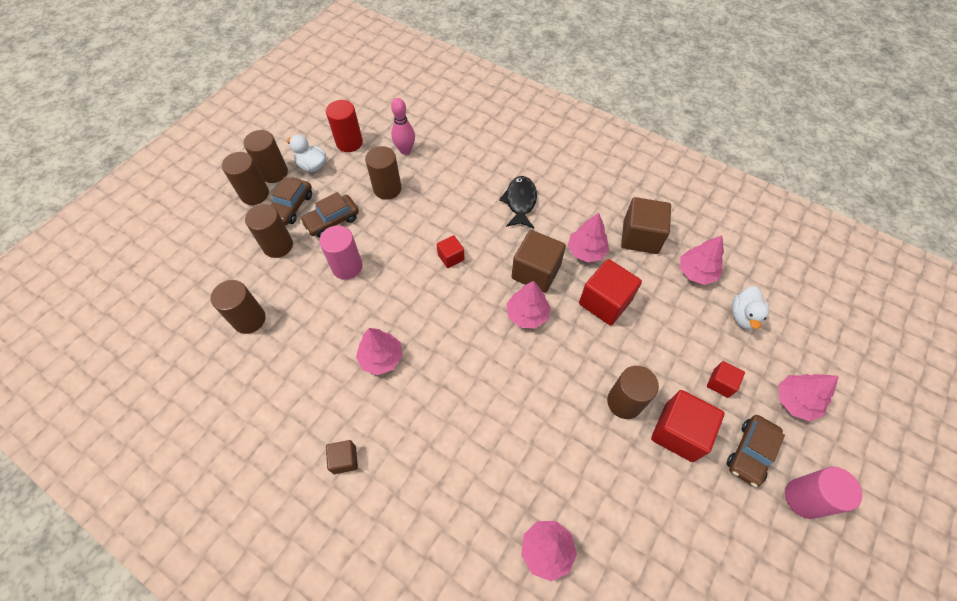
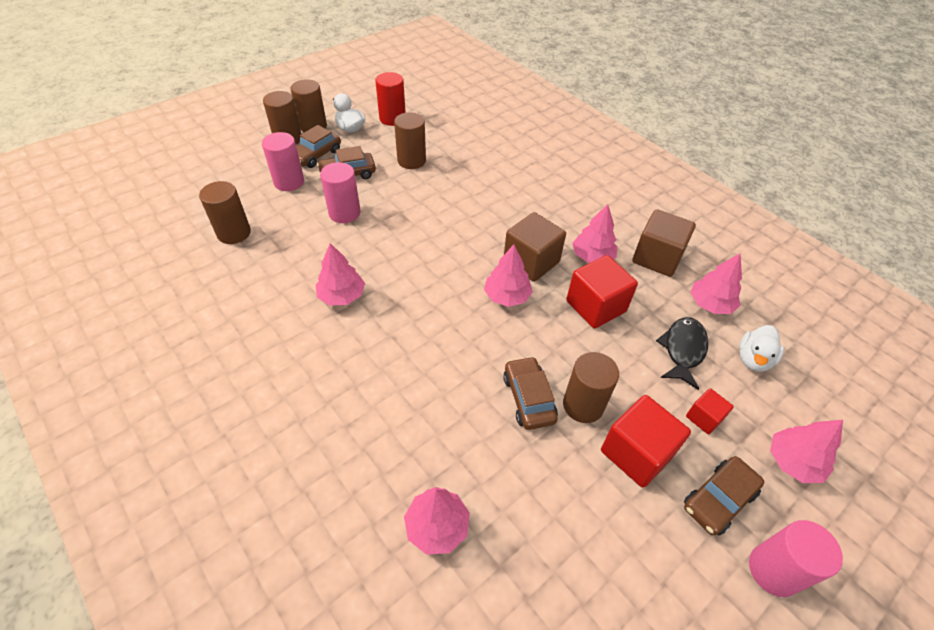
camera: 15 degrees right, 10 degrees down
brown cylinder [245,204,293,258] -> pink cylinder [262,132,304,191]
brown cube [326,440,358,474] -> none
pink bowling pin [391,98,415,155] -> none
red cube [436,235,464,268] -> none
black fish [499,176,537,228] -> black fish moved to [656,317,708,390]
none -> brown car [503,356,558,430]

